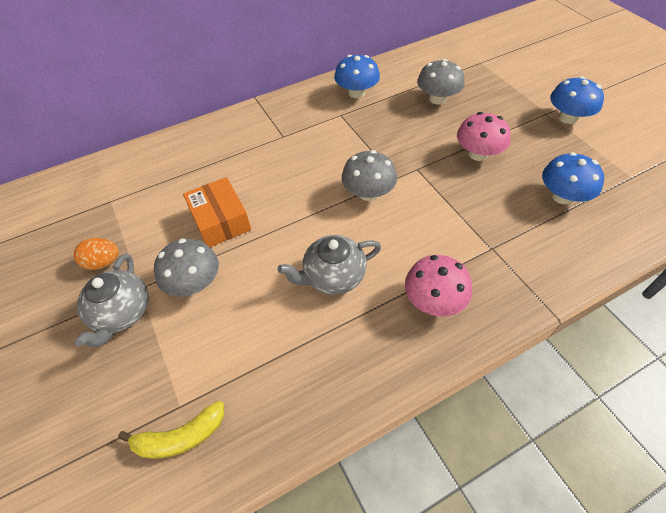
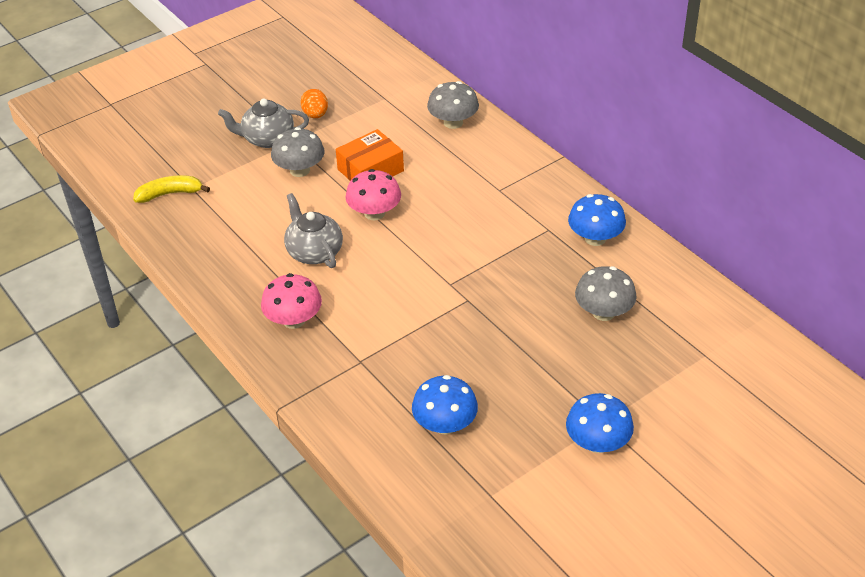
camera: 80 degrees right, 10 degrees down
yellow banana [118,401,224,459] -> yellow banana turned 105 degrees clockwise [133,175,210,203]
grey mushroom [342,150,397,201] -> grey mushroom moved to [427,81,479,129]
pink mushroom [457,112,511,161] -> pink mushroom moved to [345,169,401,220]

